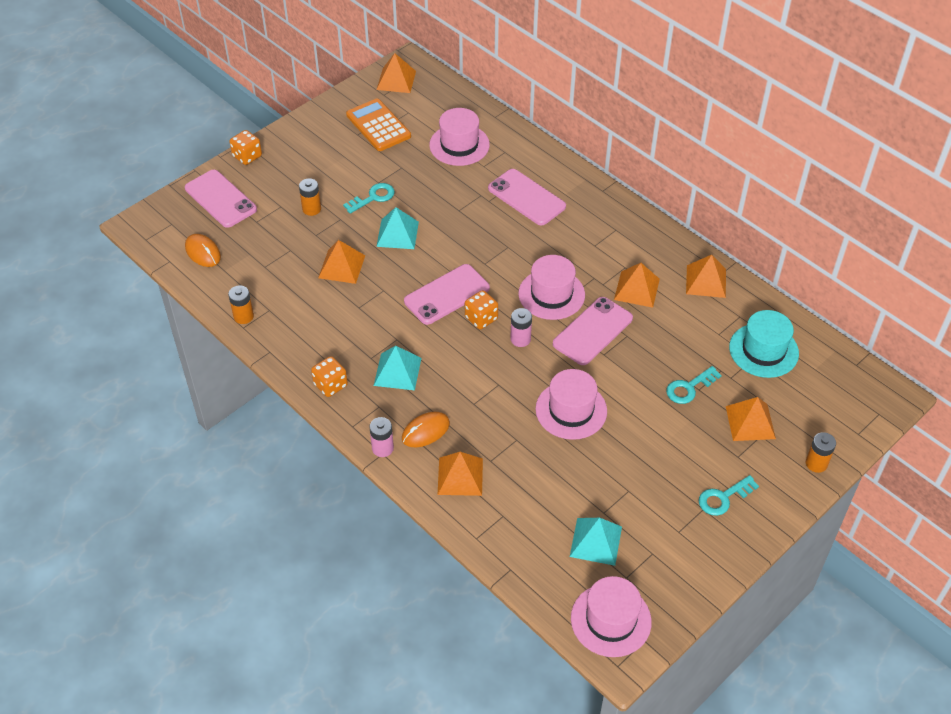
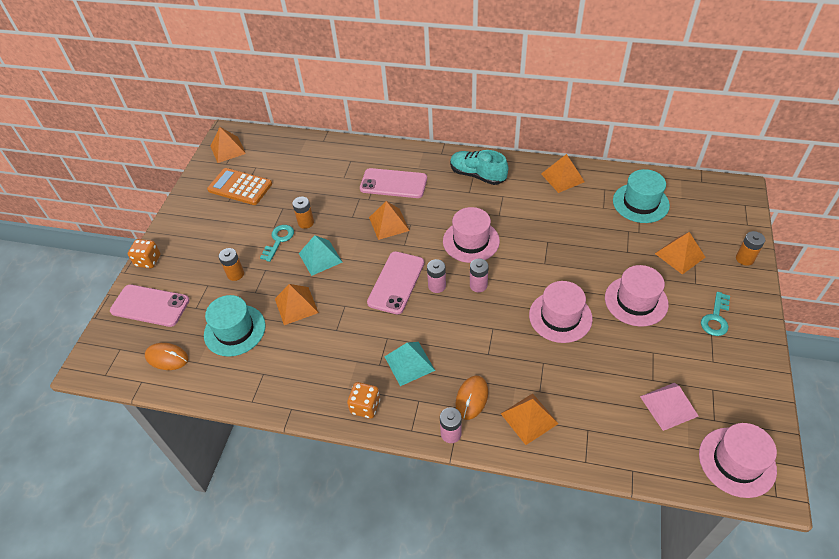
camera: 30 degrees left, 0 degrees up
orange battery [228,285,254,324] -> orange battery moved to [292,197,314,229]
pink hat [429,108,490,166] -> pink hat moved to [605,265,669,327]
orange dice [465,290,498,329] -> pink battery [427,259,446,293]
pink phone [553,297,633,365] -> none
turquoise pyramid [570,518,622,566] -> pink pyramid [640,383,698,431]
orange pyramid [614,263,660,308] -> orange pyramid moved to [369,201,409,240]
turquoise key [666,366,722,404] -> none
none -> turquoise hat [204,295,266,357]
none -> turquoise shoe [450,150,508,185]

